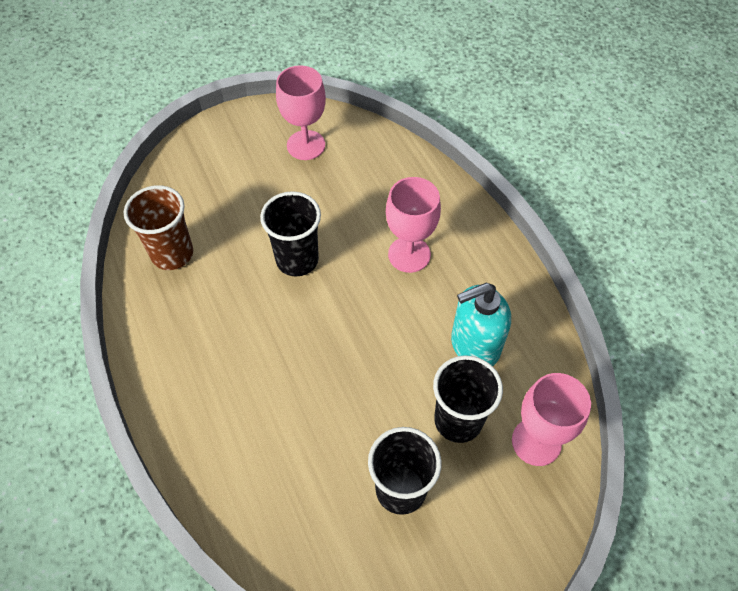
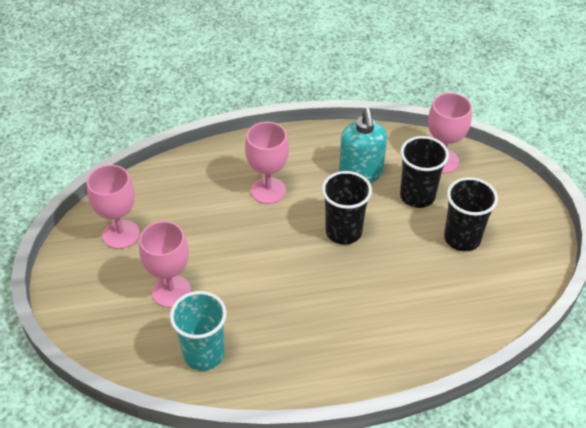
camera: 75 degrees left, 10 degrees down
brown cup [124,185,193,270] -> turquoise cup [170,291,227,371]
black cup [260,191,321,277] -> black cup moved to [322,171,372,245]
none -> pink goblet [139,221,191,308]

